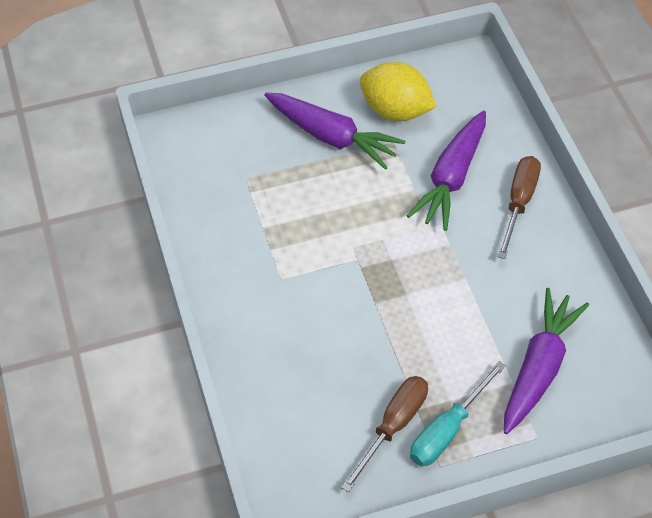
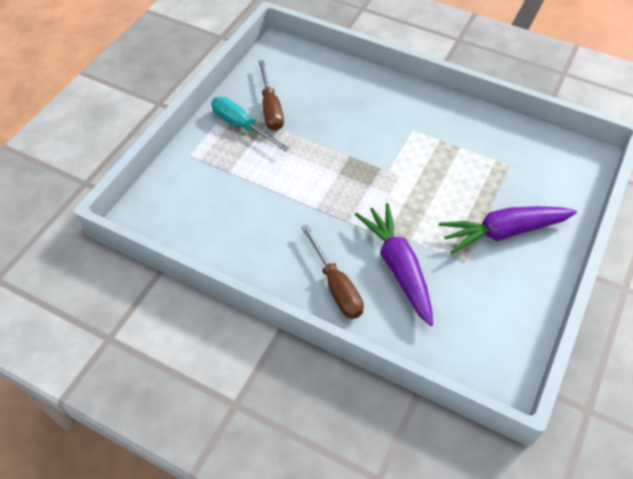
camera: 135 degrees right, 0 degrees up
yellow lemon [360,62,436,121] -> none
turquoise screwdriver [410,361,506,466] -> turquoise screwdriver turned 45 degrees counterclockwise [211,97,289,151]
purple carrot [504,288,589,434] -> none

